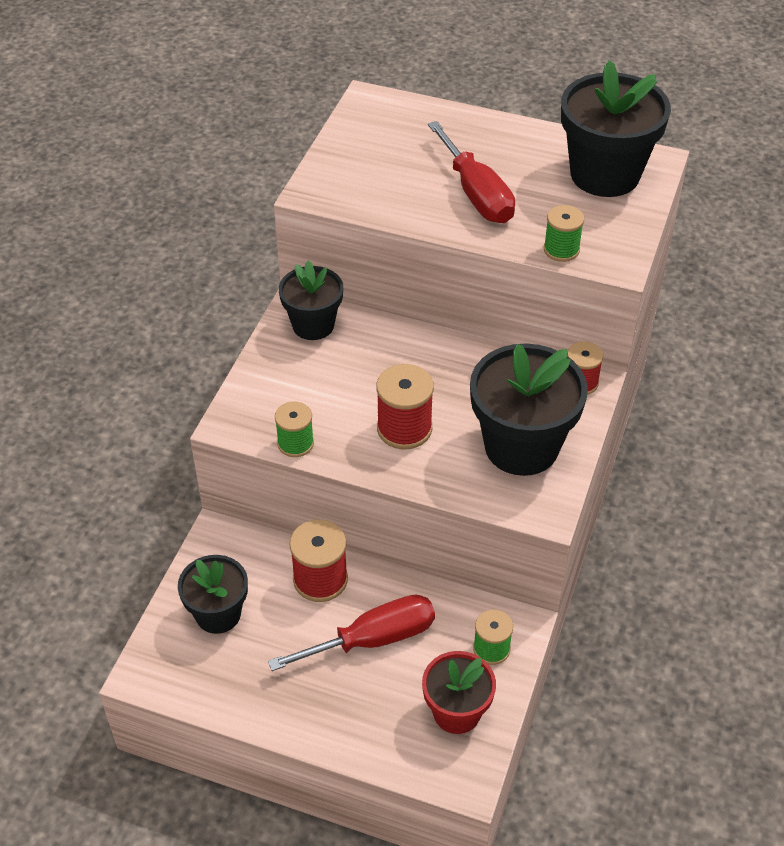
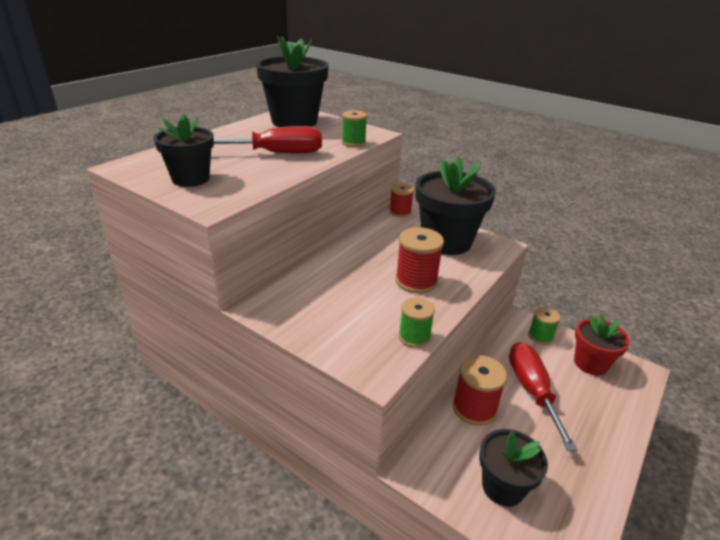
camera: 75 degrees left, 15 degrees down
black flower pot [279,260,343,340] -> black flower pot moved to [154,113,214,187]

